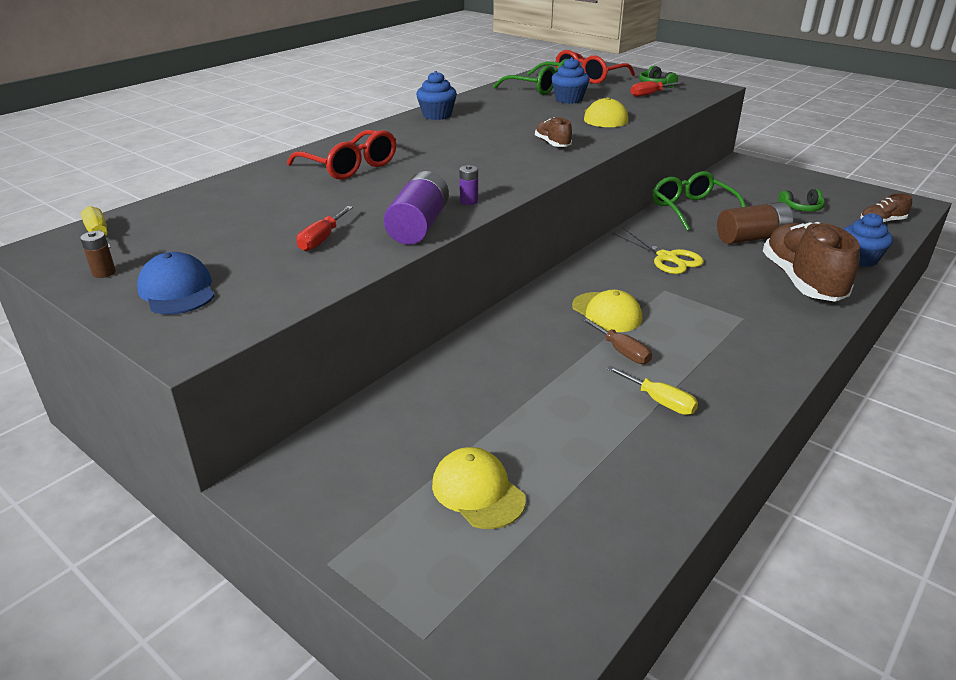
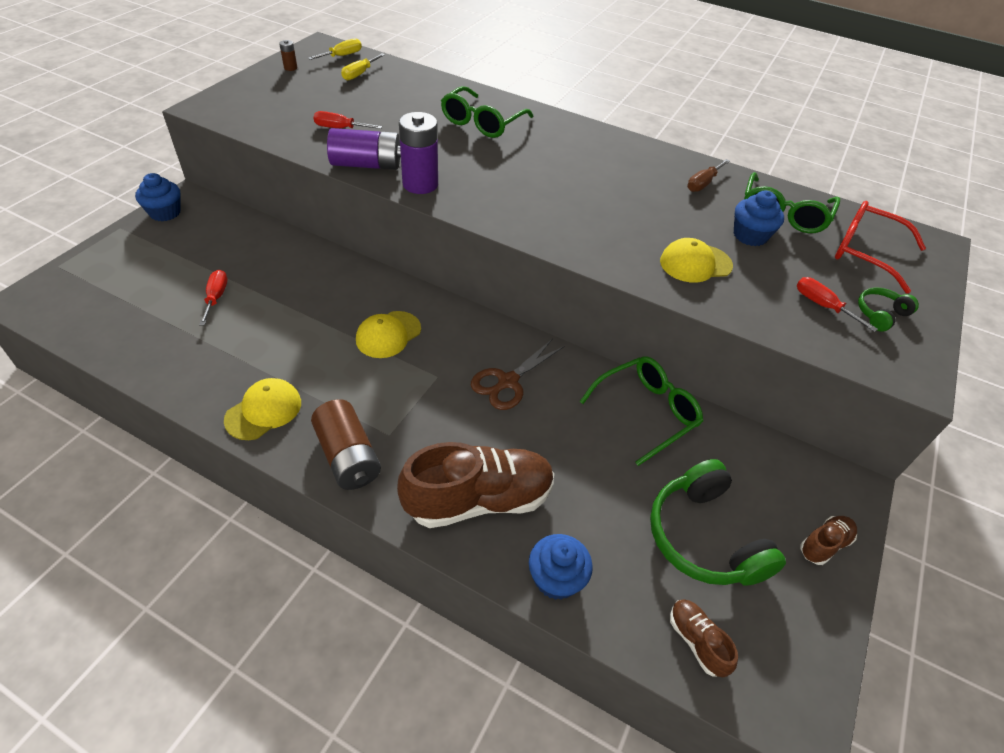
camera: 75 degrees right, 15 degrees up
blue cap [137,252,215,315] -> none
red glasses [287,130,396,180] -> green glasses [441,86,534,138]
blue cupcake [416,71,457,120] -> blue cupcake moved to [135,173,180,221]
yellow cap [432,447,526,529] -> yellow cap moved to [224,378,301,440]
purple battery [459,165,478,205] -> purple battery [399,112,438,194], size x2.23
brown shoe [535,117,572,147] -> brown shoe moved to [800,516,857,565]
brown screwdriver [581,317,652,364] -> brown screwdriver moved to [687,159,730,192]
yellow screwdriver [606,366,698,415] -> yellow screwdriver moved to [341,53,385,81]
yellow scissors [613,228,704,274] -> brown scissors [471,339,565,410]
brown battery [717,202,793,244] -> brown battery moved to [311,399,381,490]
green headphones [778,189,825,212] -> green headphones [650,459,786,586], size x2.07
none -> red screwdriver [199,270,228,325]

